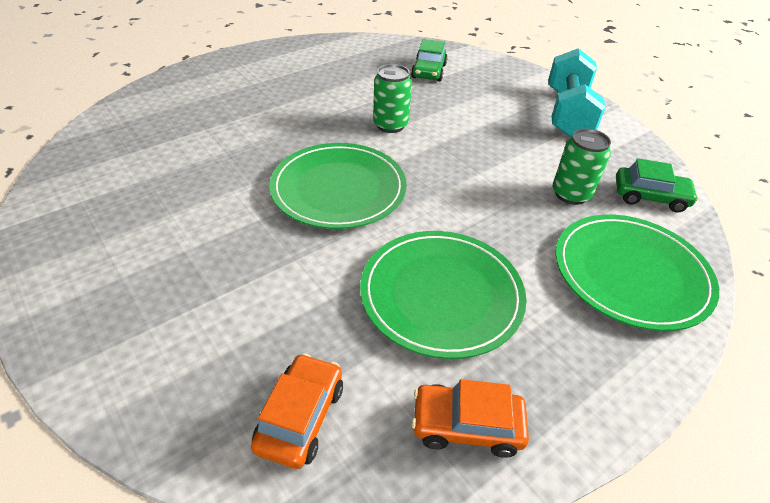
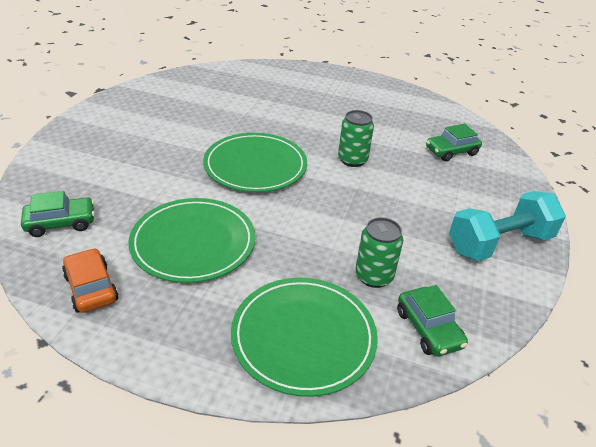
camera: 55 degrees right, 5 degrees down
orange car [251,353,343,469] -> green car [21,191,95,237]

